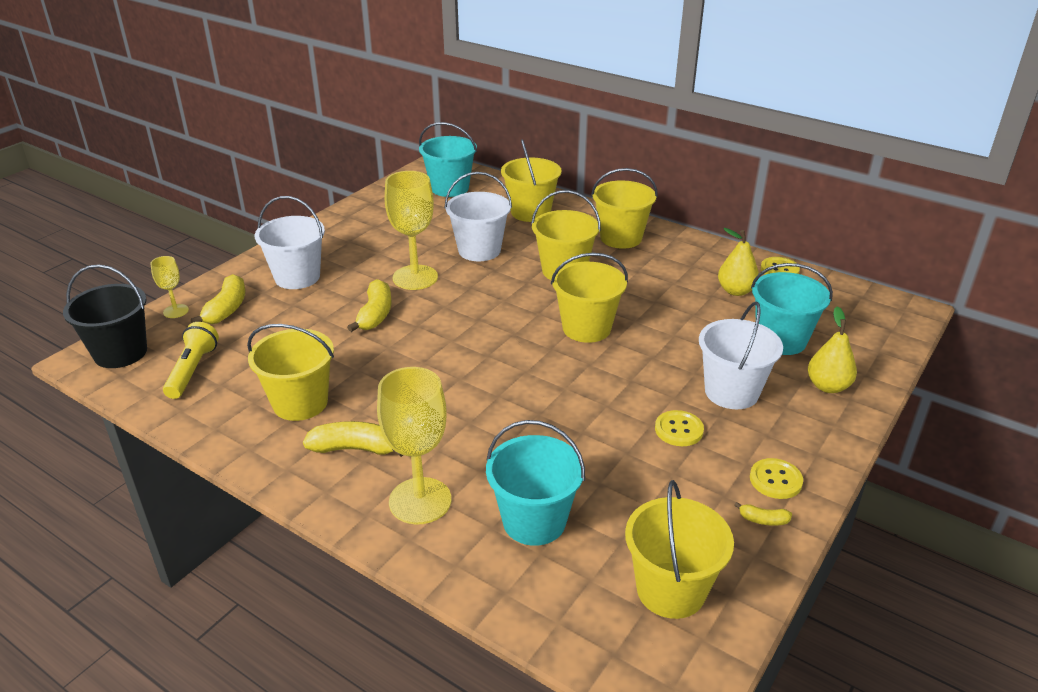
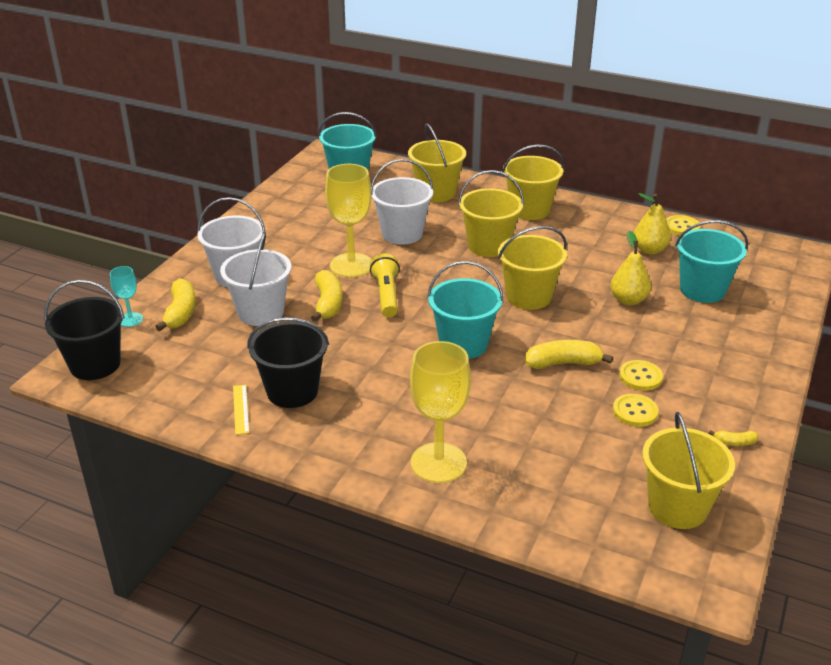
camera: 10 degrees left, 0 degrees up
yellow goblet [150,256,189,318] -> turquoise goblet [110,266,143,327]
yellow flashlight [163,322,219,399] -> yellow flashlight moved to [370,253,400,317]
yellow bucket [247,324,334,421] -> black bucket [247,318,329,408]
yellow banana [303,421,403,457] -> yellow banana moved to [525,340,613,369]
turquoise bucket [486,420,585,546] -> turquoise bucket moved to [427,261,504,359]
white bucket [699,302,783,409] -> white bucket moved to [220,232,292,326]
yellow button [750,458,803,499] -> yellow button moved to [613,394,659,427]
yellow pear [808,306,857,393] -> yellow pear moved to [611,231,651,305]
none -> yellow ruler [233,384,249,435]

